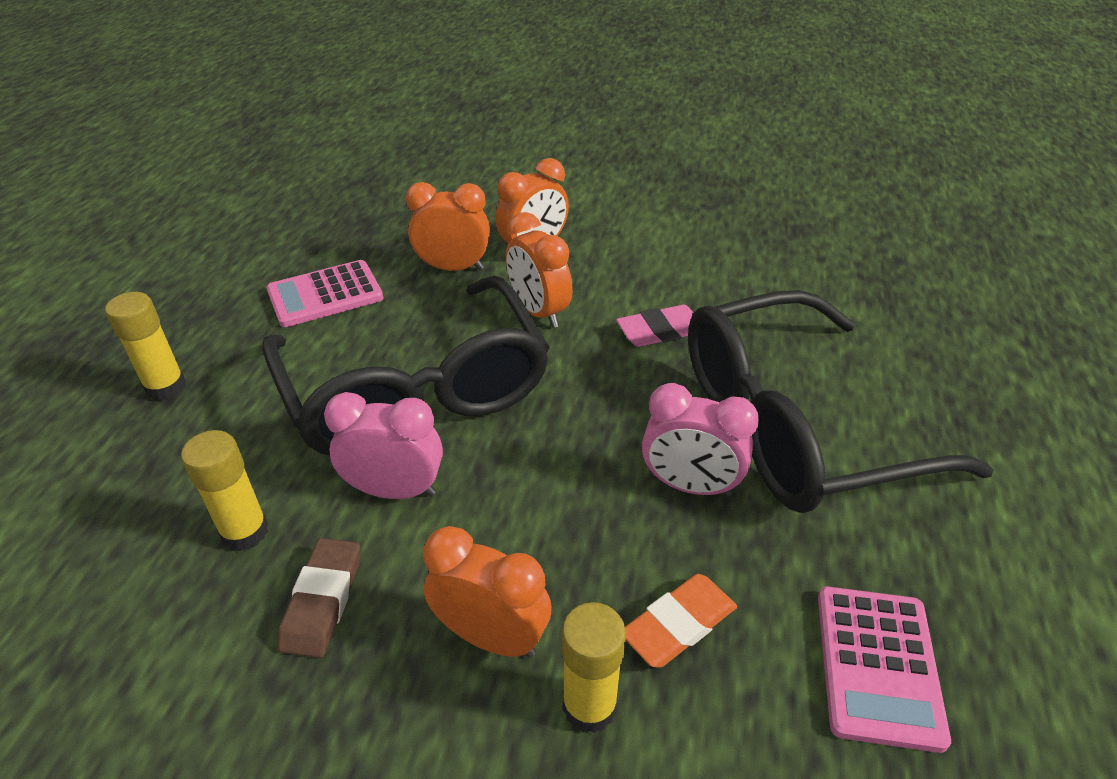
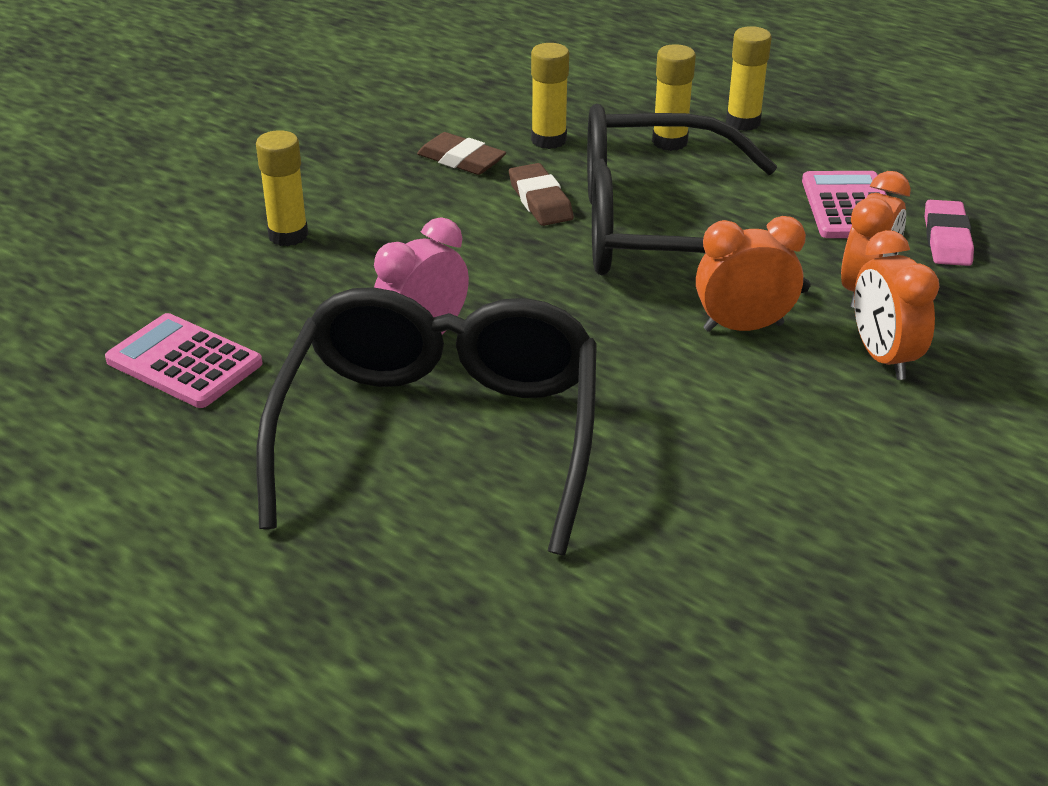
camera: 115 degrees right, 5 degrees down
pink clock [324,392,443,499] -> brown eraser [509,163,574,226]
orange clock [423,526,552,658] -> none
pink eraser [616,305,694,347] -> pink eraser moved to [925,200,974,266]
orange eraser [625,574,737,668] -> none
none -> yellow glue stick [652,44,696,151]

